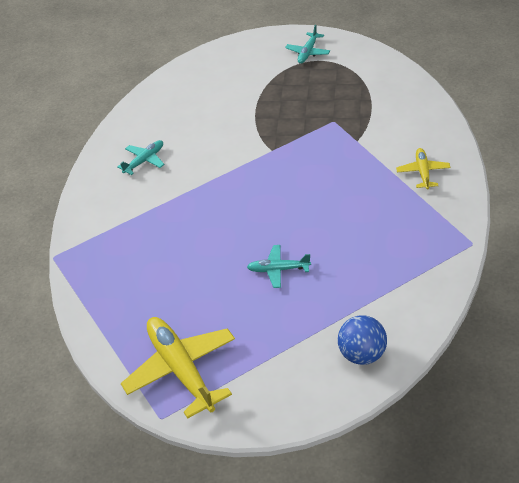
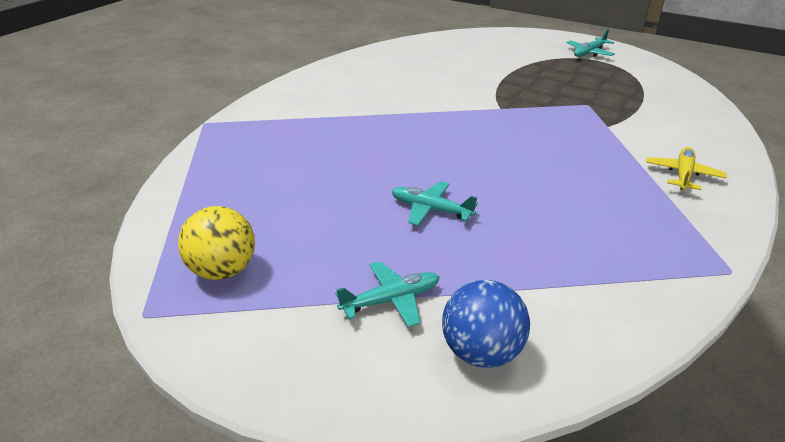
camera: 20 degrees right, 10 degrees down
turquoise plane [117,140,164,175] -> turquoise plane moved to [335,261,440,327]
yellow plane [121,317,235,418] -> yellow ball [178,206,255,280]

